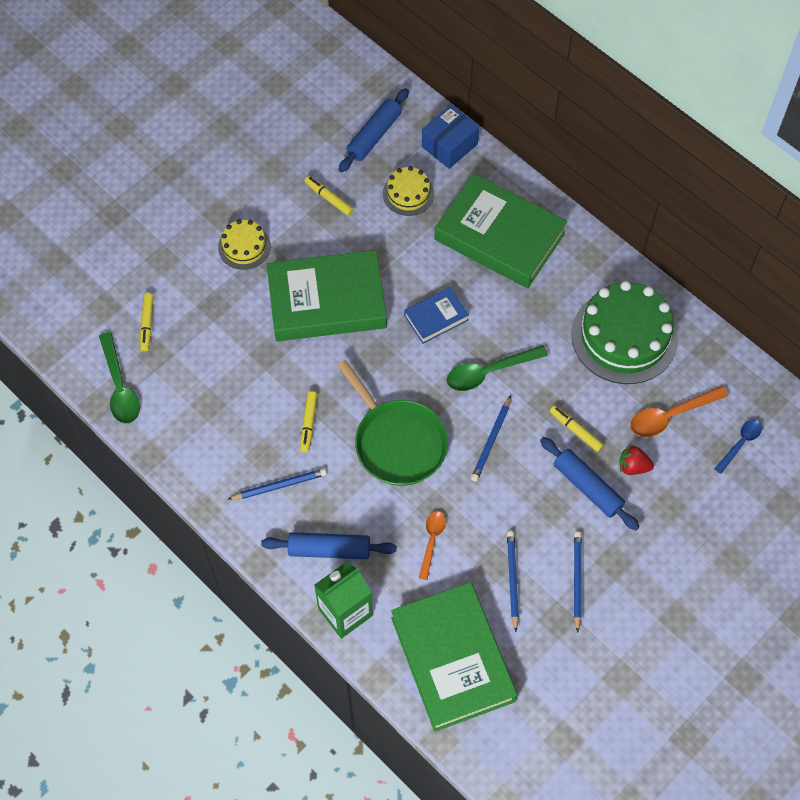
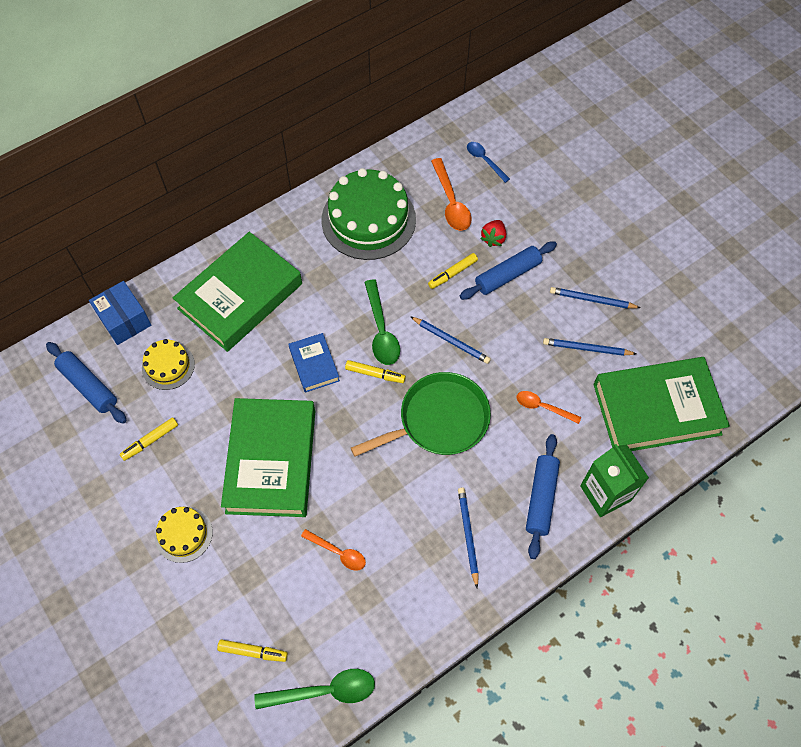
camera: 80 degrees left, 0 degrees up
yellow marker [300,391,318,452] -> yellow marker moved to [345,360,406,383]
none -> orange spoon [301,529,366,571]

